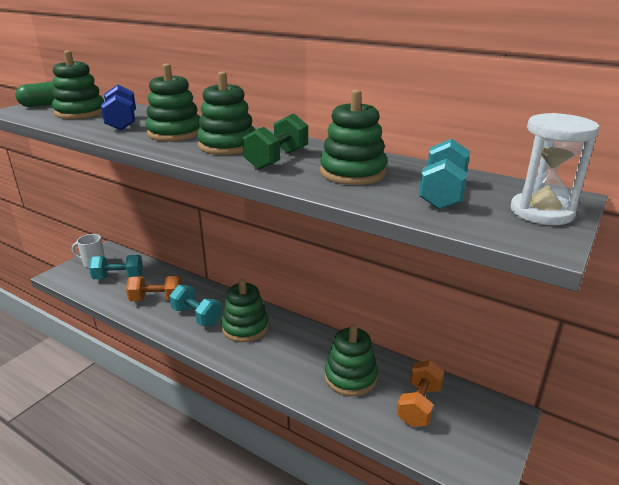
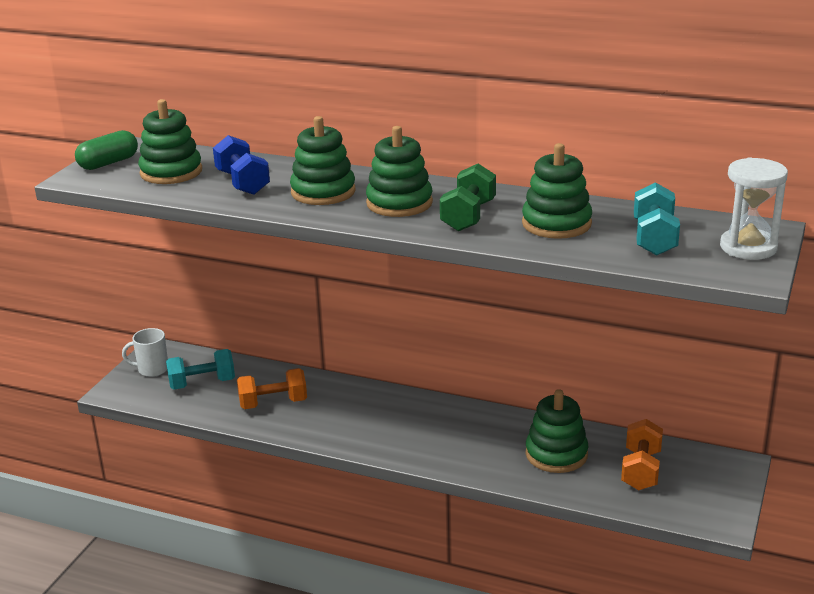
camera: 10 degrees left, 0 degrees up
turquoise dumbbell [170,285,222,326] -> none
green stacking toy [221,279,269,342] -> none

